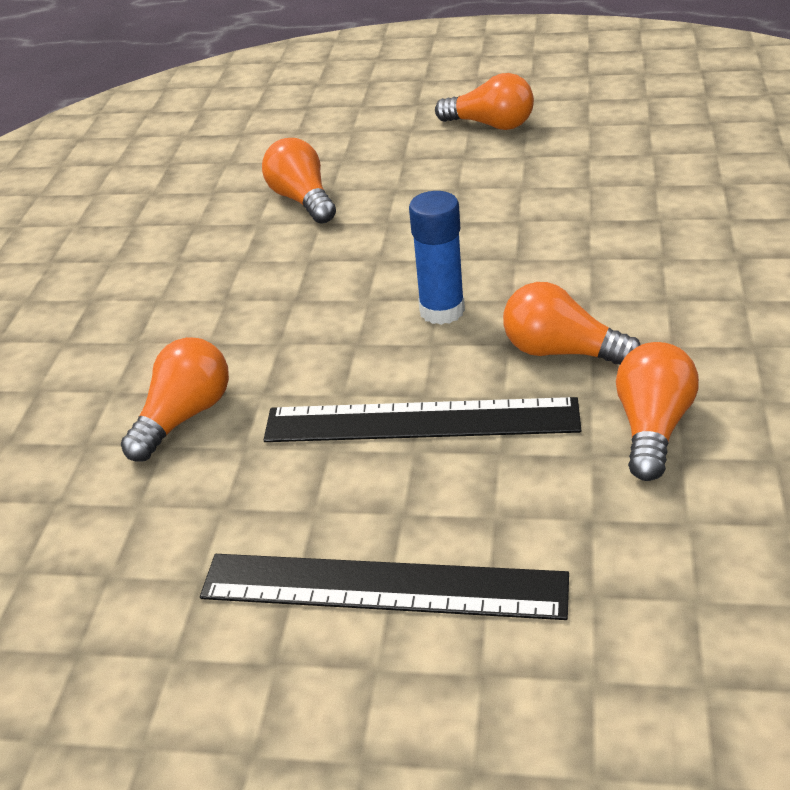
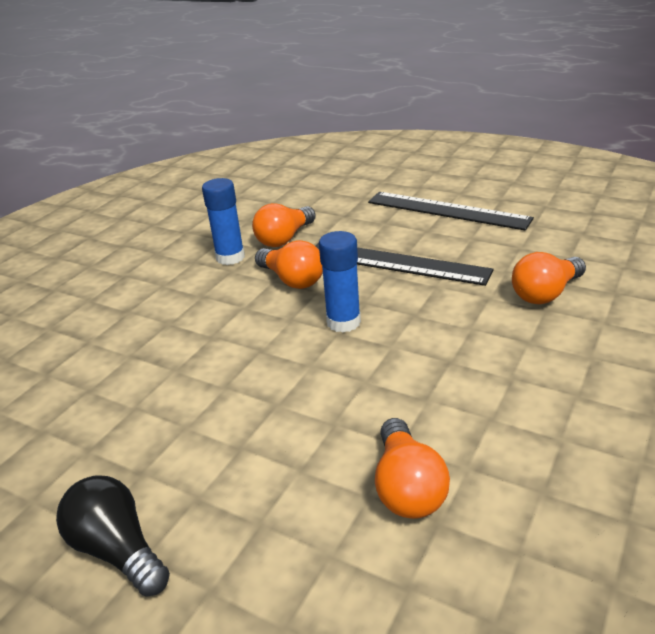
camera: 160 degrees left, 5 degrees down
orange light bulb [435,73,534,130] -> black light bulb [56,475,170,597]
none -> blue glue stick [202,178,245,265]

